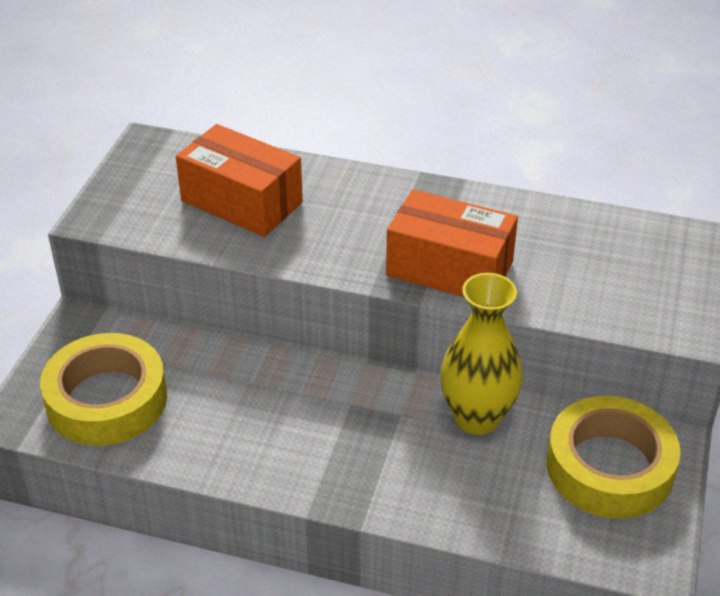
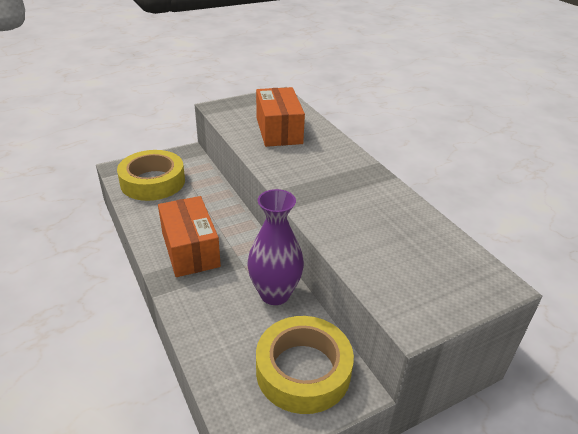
camera: 45 degrees right, 5 degrees down
orange box [386,189,518,297] -> orange box moved to [158,196,221,277]
yellow vase [440,273,523,435] -> purple vase [247,189,304,305]

